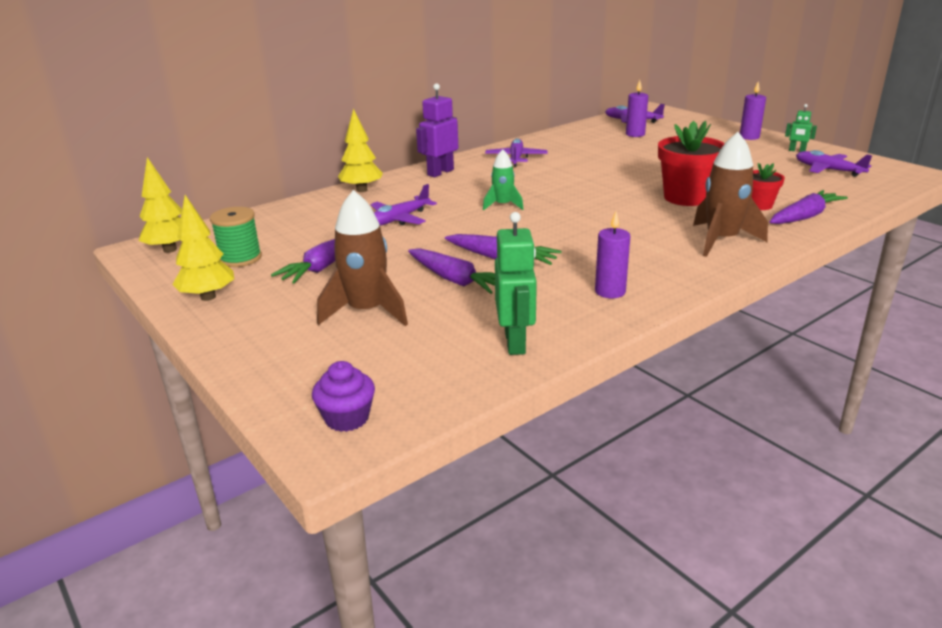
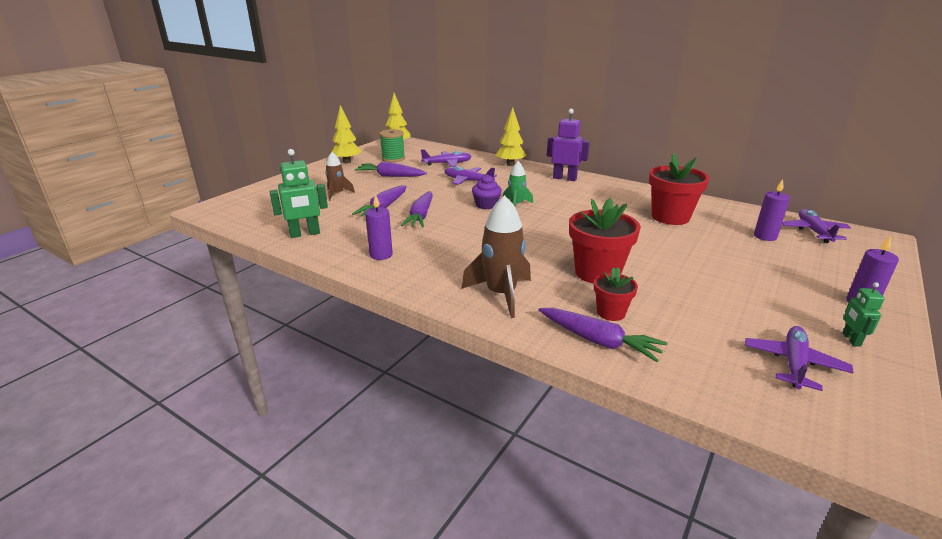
camera: 70 degrees right, 0 degrees up
purple cupcake [312,361,375,432] -> purple cupcake moved to [472,174,502,209]
brown rocket [317,190,408,326] -> brown rocket [325,152,355,201], size x0.59
purple plane [485,138,547,167] -> purple plane moved to [421,149,472,167]
none -> red flower pot [649,153,710,225]

